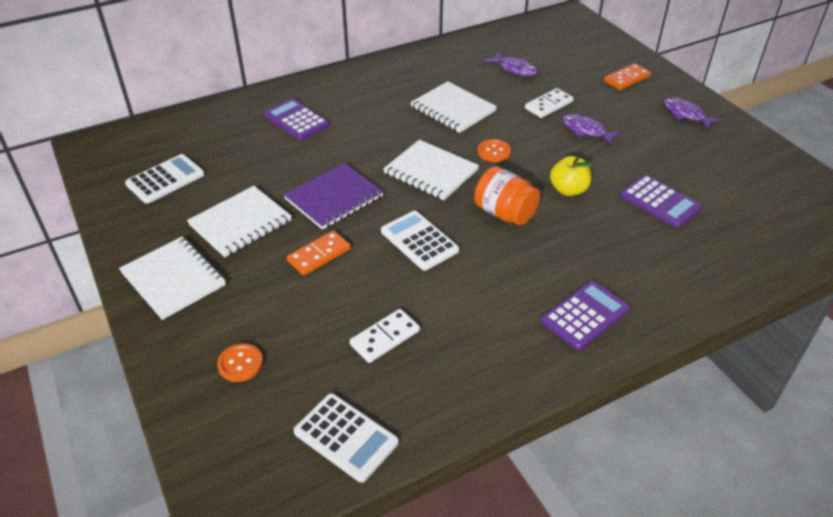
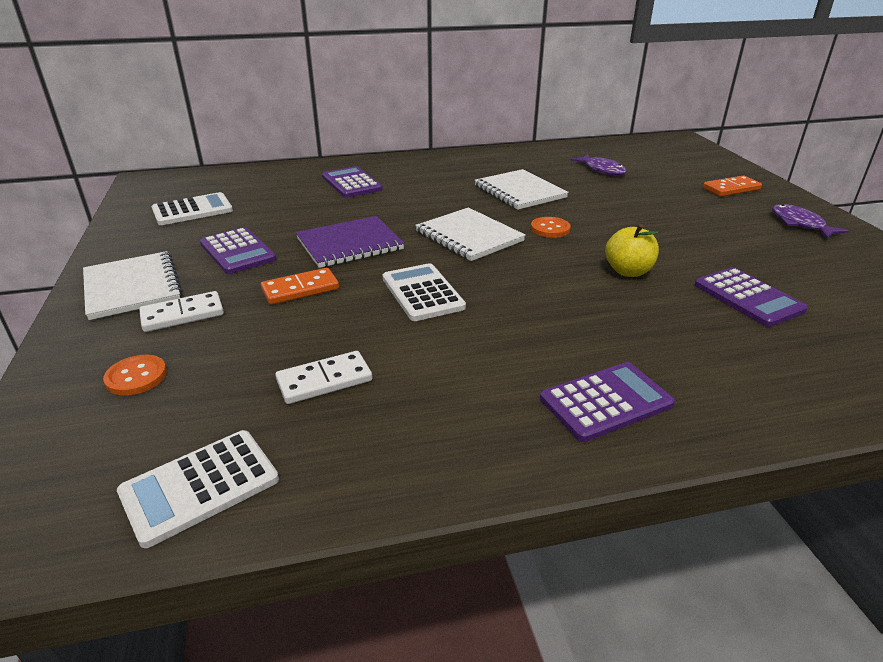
camera: 15 degrees right, 10 degrees down
white notebook [187,186,292,257] -> purple calculator [200,227,277,274]
white calculator [293,393,399,483] -> white calculator turned 90 degrees clockwise [117,430,279,548]
orange jar [474,166,540,225] -> none
white domino [525,88,573,118] -> white domino moved to [139,291,224,332]
purple fish [562,113,623,145] -> none

